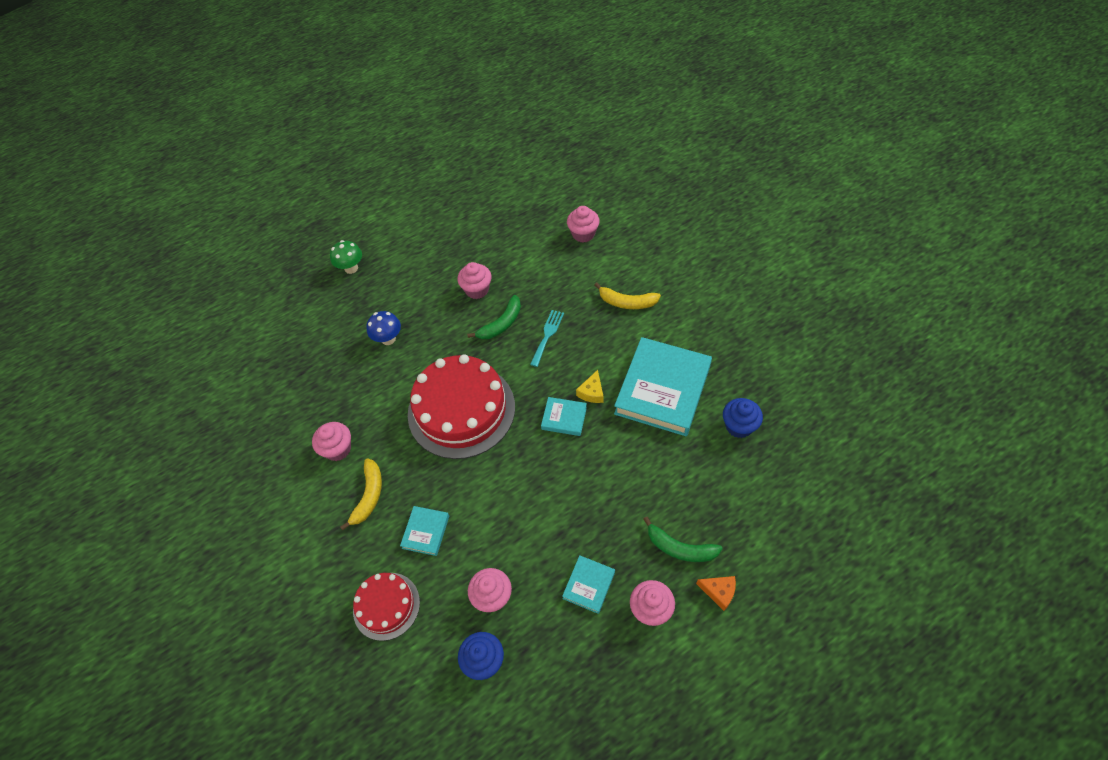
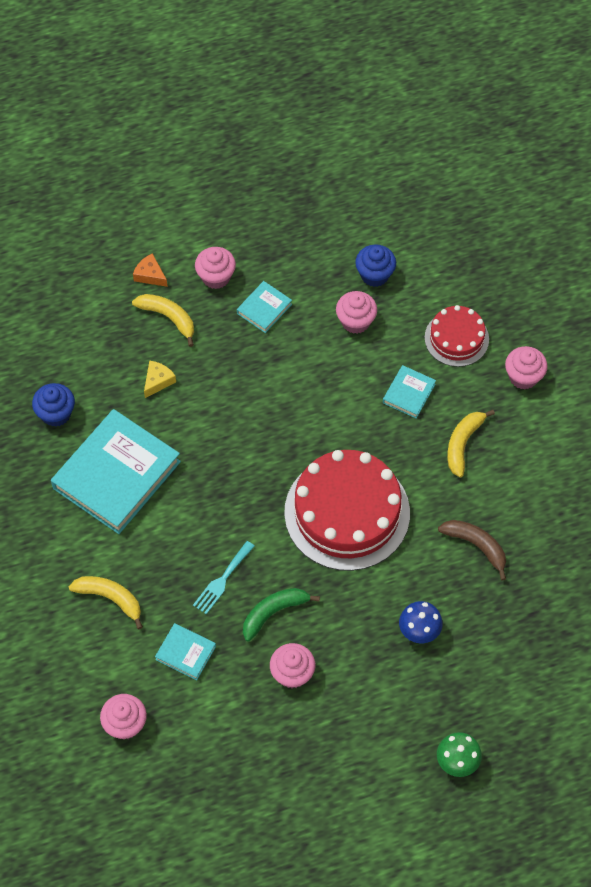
camera: 170 degrees left, 5 degrees up
pink cupcake [312,422,351,461] -> pink cupcake moved to [505,346,548,390]
turquoise book [541,397,587,436] -> turquoise book moved to [155,623,216,680]
yellow cheese [576,370,604,403] -> yellow cheese moved to [144,361,176,398]
green banana [643,516,723,562] -> yellow banana [132,294,194,347]
none -> brown banana [438,520,506,581]

